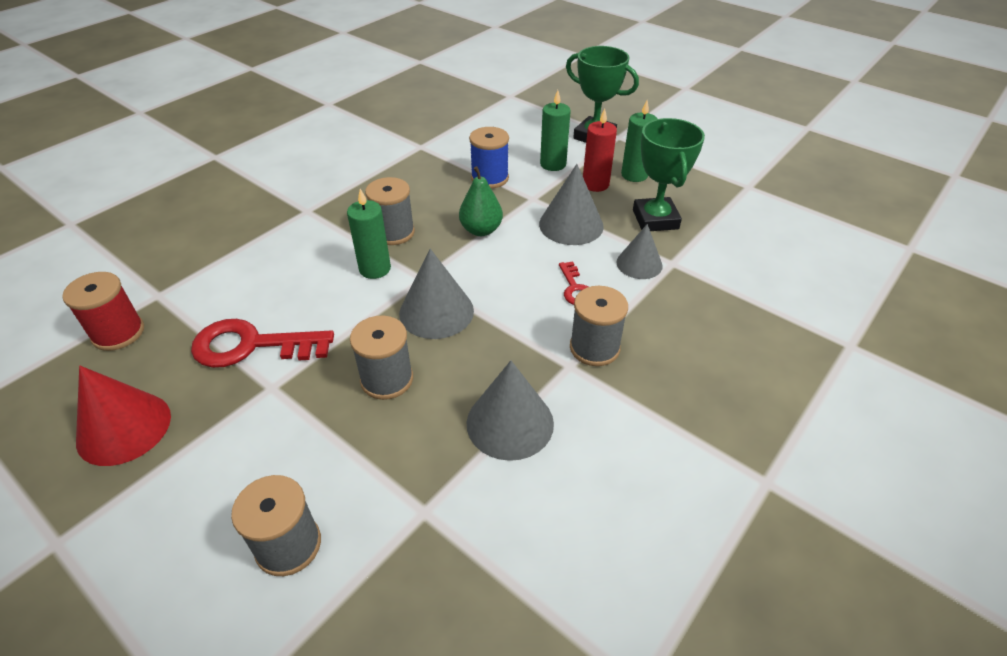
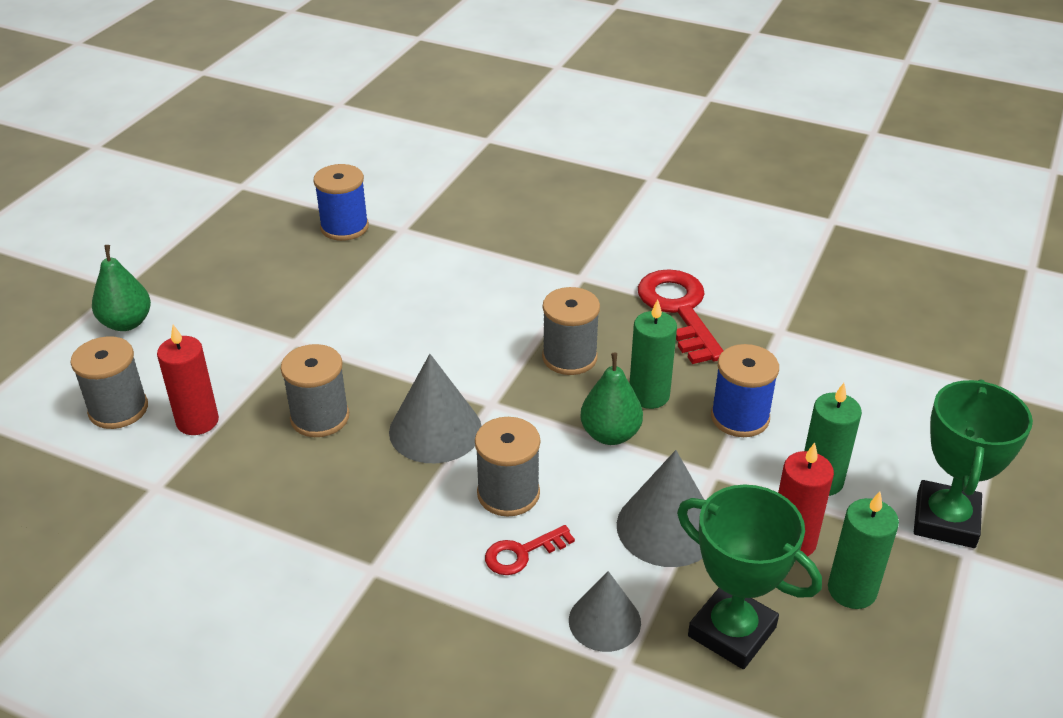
camera: 75 degrees right, 5 degrees down
red spool [62,272,144,351] -> blue spool [313,164,369,241]
red cone [76,366,171,466] -> none
red key [191,319,334,368] -> red key moved to [638,269,724,364]
green candle [347,189,391,279] -> green candle moved to [630,299,677,409]
grey cone [466,360,554,461] -> none
grey spool [570,286,628,366] -> grey spool moved to [475,417,540,517]
green trophy [633,118,705,231] -> green trophy turned 60 degrees clockwise [677,485,822,669]
none -> green pear [92,245,151,331]
none -> red candle [157,325,219,435]

